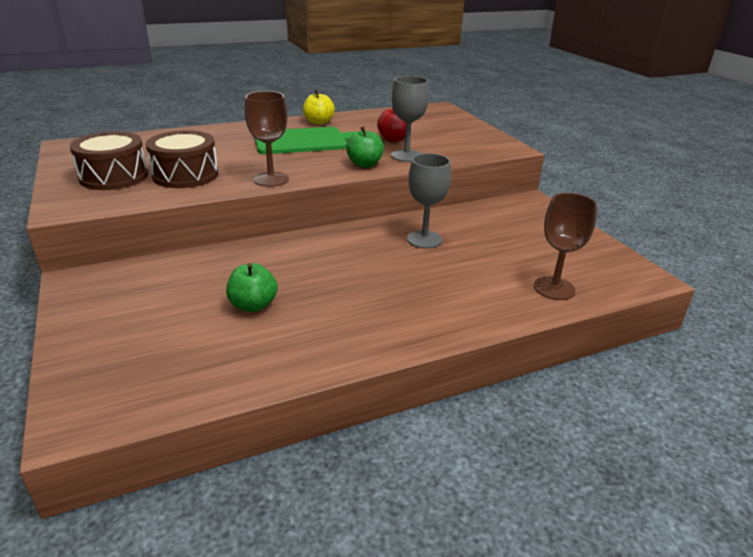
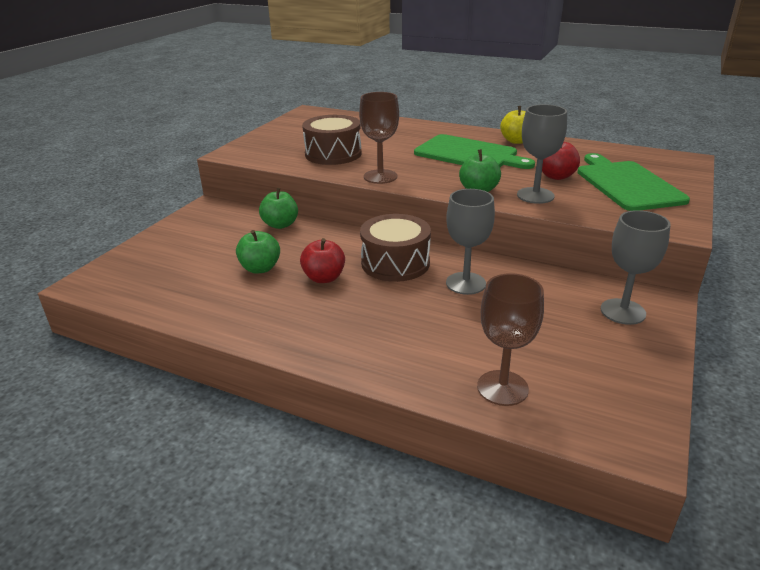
camera: 50 degrees right, 0 degrees up
brown drum [70,131,148,190] -> brown drum moved to [360,214,431,282]
none -> green apple [259,188,298,229]
none -> red apple [300,238,345,283]
none -> green cutting board [577,153,690,211]
none -> grey goblet [601,210,670,325]

